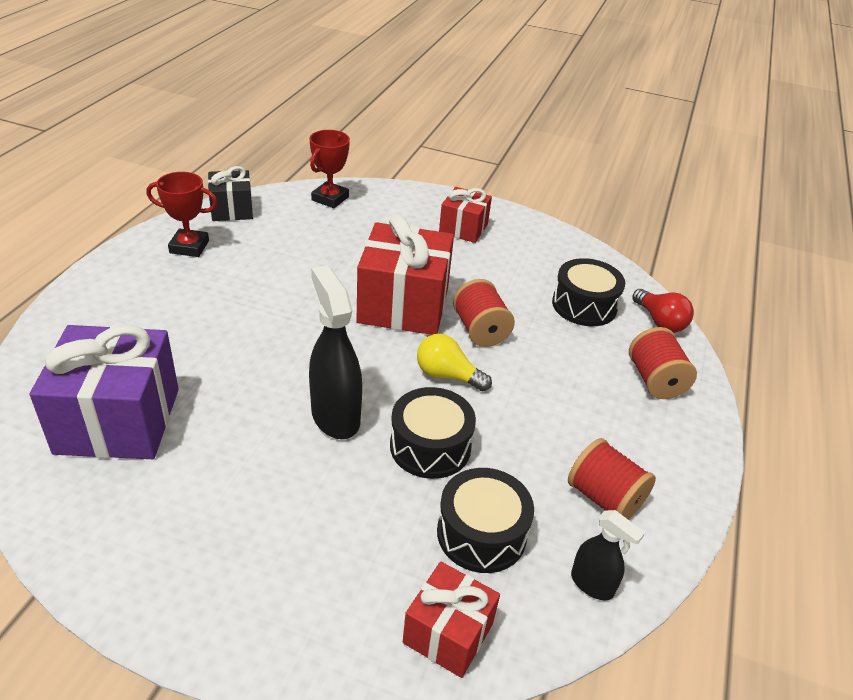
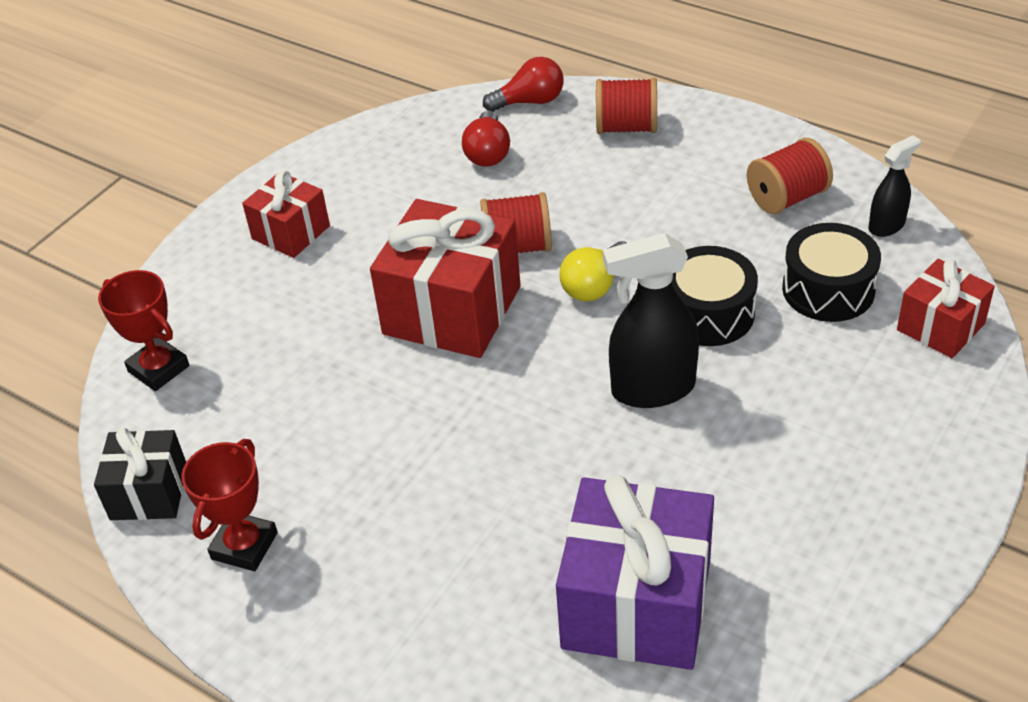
camera: 70 degrees left, 5 degrees up
black drum [552,258,625,326] -> red light bulb [462,110,510,167]

